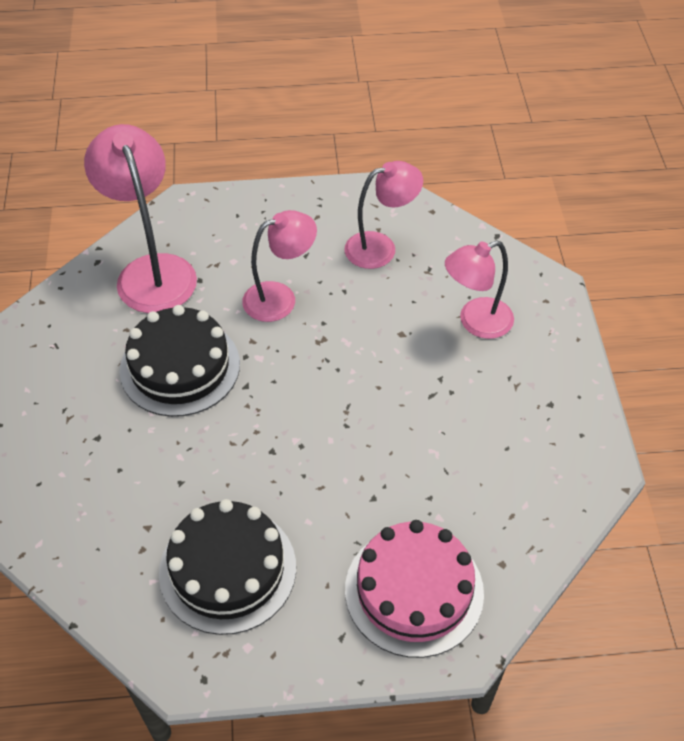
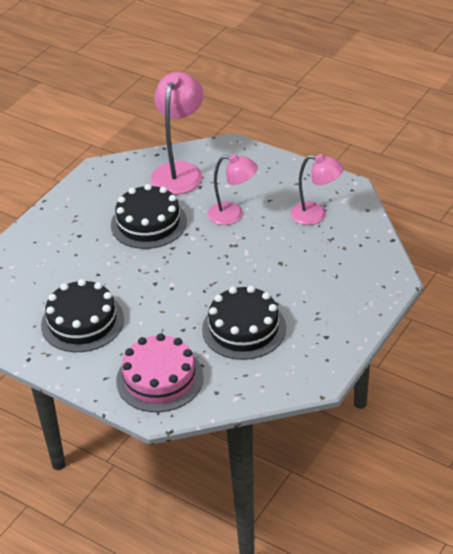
camera: 40 degrees right, 10 degrees down
pink lamp [445,240,514,339] -> none
none -> black cake [202,286,286,360]

